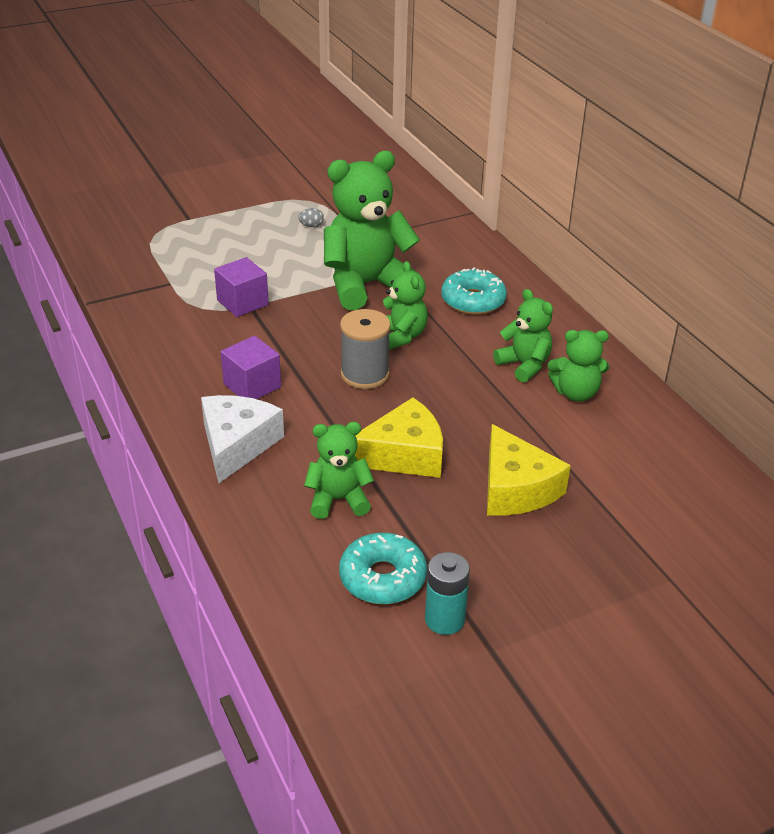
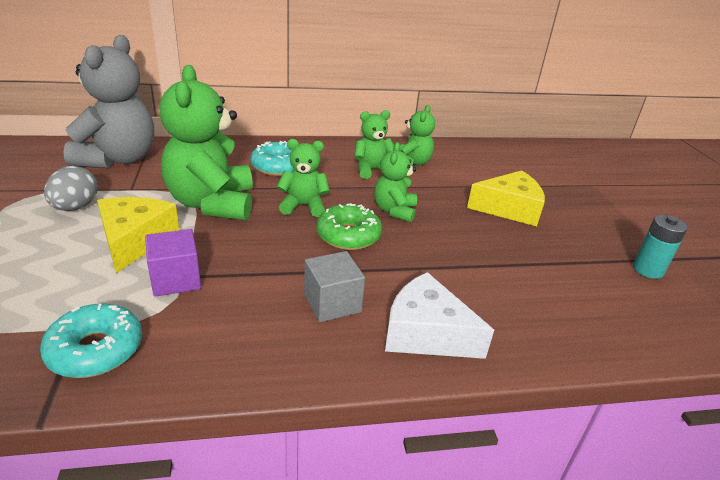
camera: 75 degrees left, 5 degrees down
purple cube [221,336,281,399] -> grey cube [304,251,365,322]
grey egg [298,208,324,227] -> grey egg [44,166,98,211], size x2.02
green teddy bear [304,422,374,519] -> green teddy bear moved to [374,142,417,222]
turquoise donut [339,533,427,604] -> turquoise donut moved to [40,303,142,378]
grey spool [340,309,390,389] -> green donut [316,203,382,250]
yellow cheese [354,397,443,478] -> yellow cheese moved to [97,197,179,273]
none -> grey teddy bear [63,35,154,168]

